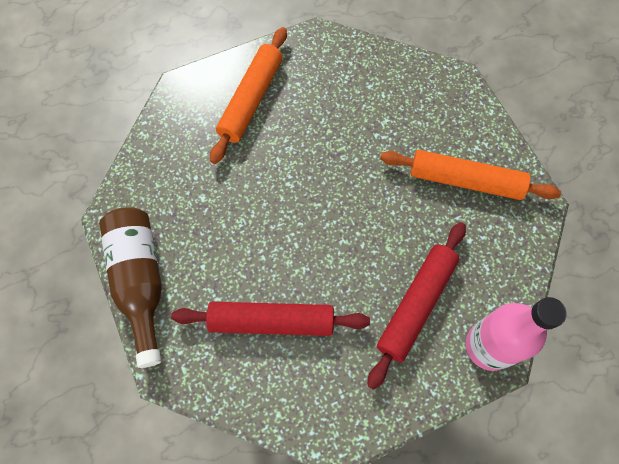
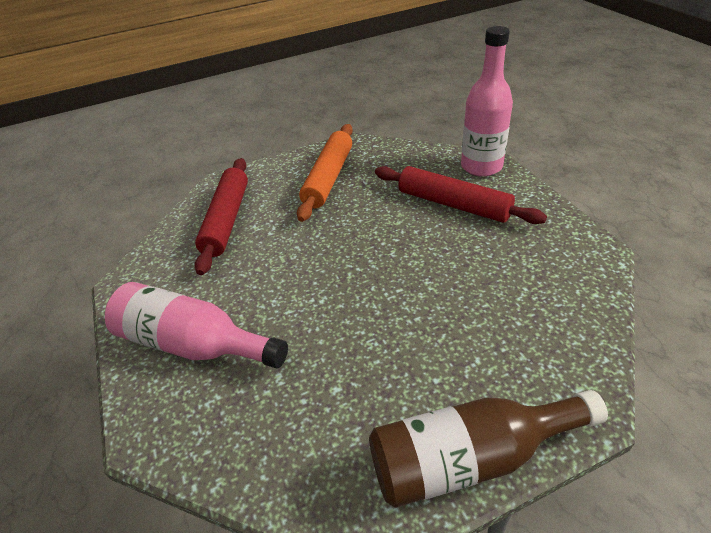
camera: 85 degrees left, 25 degrees down
red rolling pin [171,302,370,336] -> red rolling pin moved to [195,158,248,275]
orange rolling pin [210,27,287,164] -> pink bottle [105,282,288,369]

